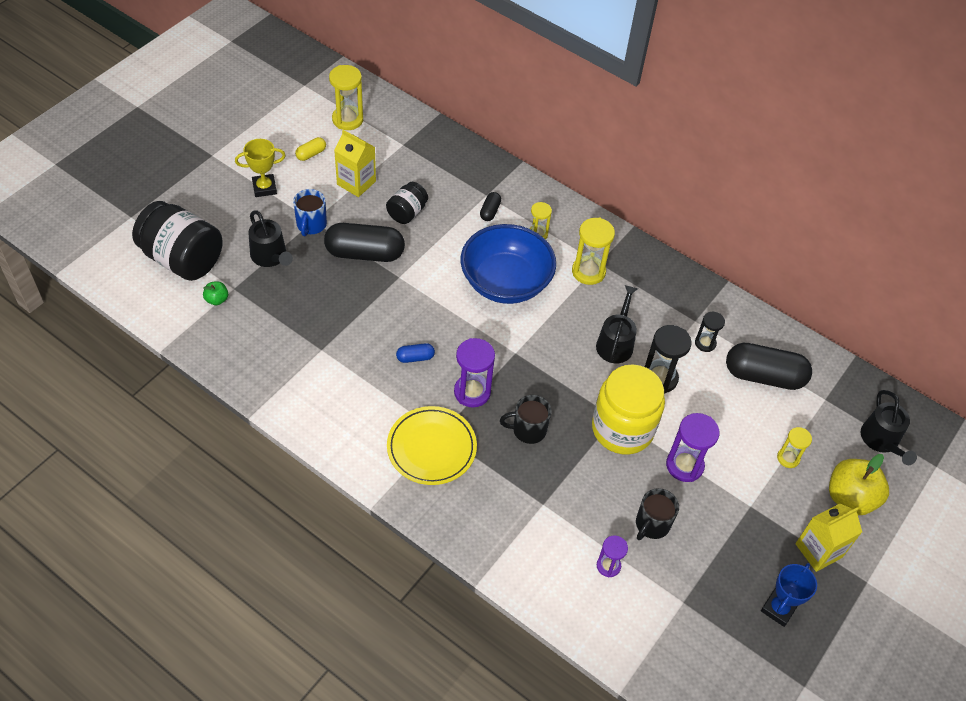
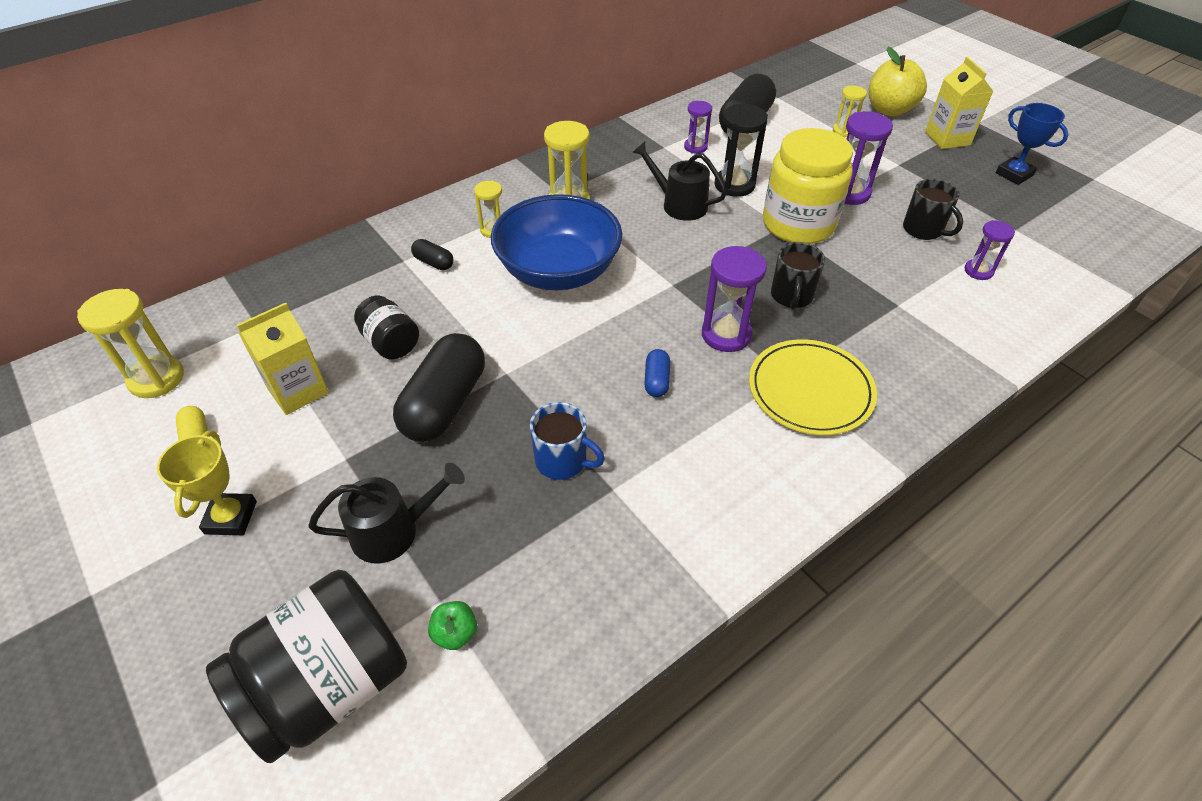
camera: 70 degrees left, 5 degrees down
blue mug [293,189,327,236] -> blue mug moved to [530,402,605,480]
black hourglass [695,312,725,352] -> purple hourglass [684,101,712,153]
black watering can [861,390,917,465] -> none

